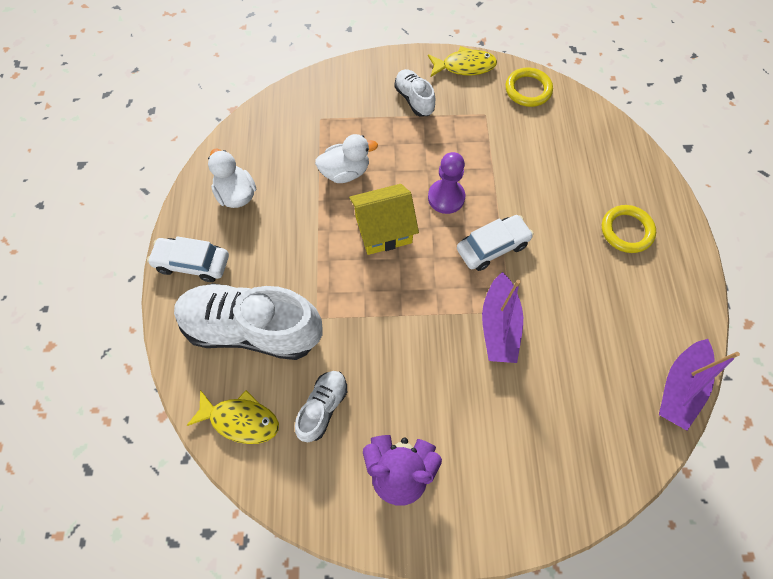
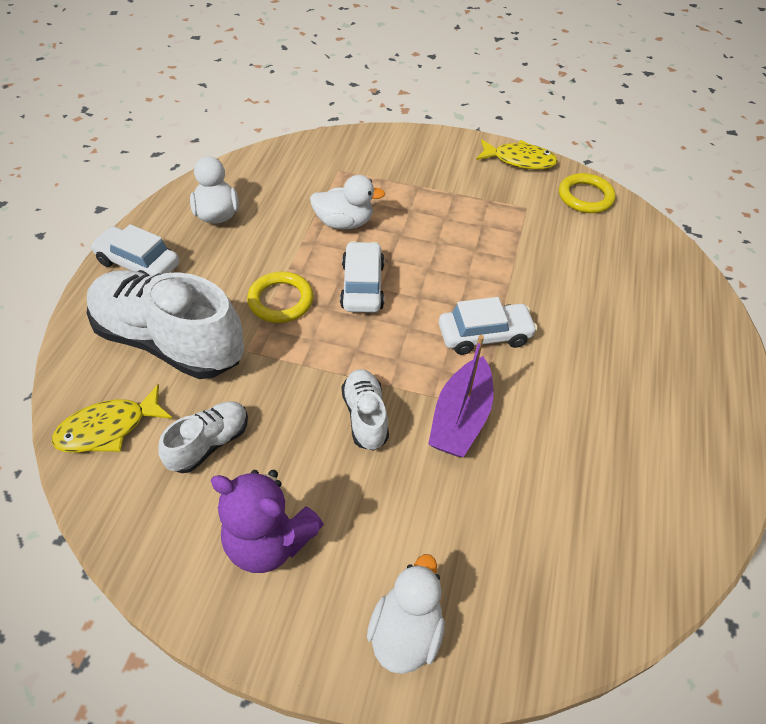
camera: 15 degrees right, 15 degrees down
yellow fish [186,390,279,444] -> yellow fish turned 120 degrees clockwise [52,384,173,453]
yellow house [349,184,419,255] -> white car [340,241,385,313]
white shoe [394,69,435,117] -> white shoe moved to [342,369,389,451]
purple pawn [428,152,465,214] -> none
yellow ring [602,205,656,253] -> yellow ring moved to [247,271,313,323]
purple boat [659,339,740,431] -> none
none -> white duck [367,554,445,674]

